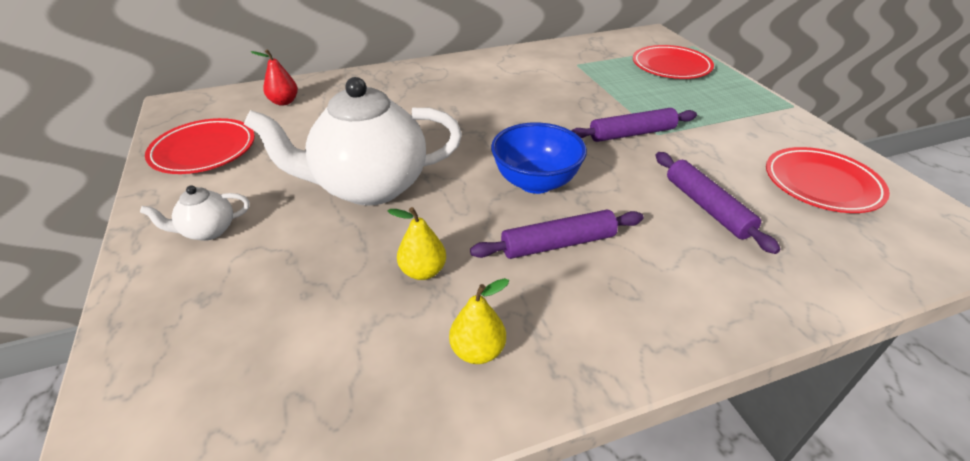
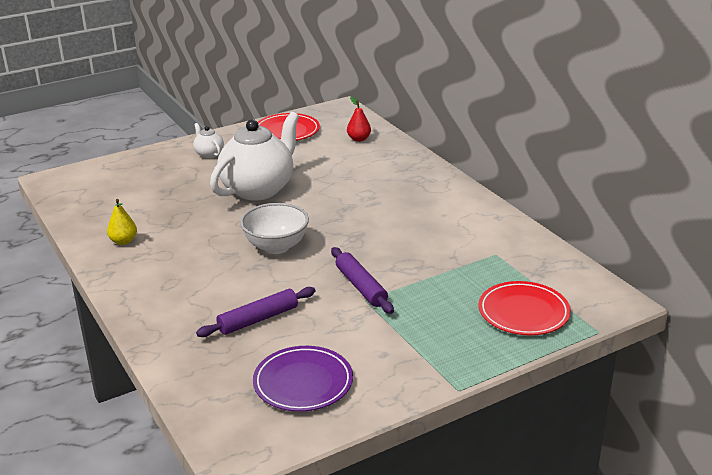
camera: 80 degrees right, 10 degrees down
white teapot [244,77,462,206] -> white teapot turned 60 degrees clockwise [210,112,299,201]
yellow pear [388,207,446,280] -> none
purple rolling pin [470,210,644,259] -> none
blue bowl [491,122,587,194] -> white bowl [240,203,309,254]
red plate [766,147,890,213] -> purple plate [253,346,353,412]

